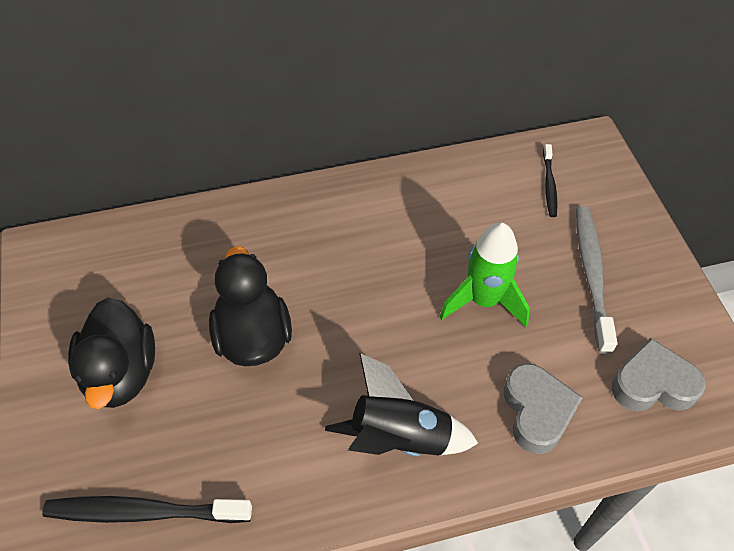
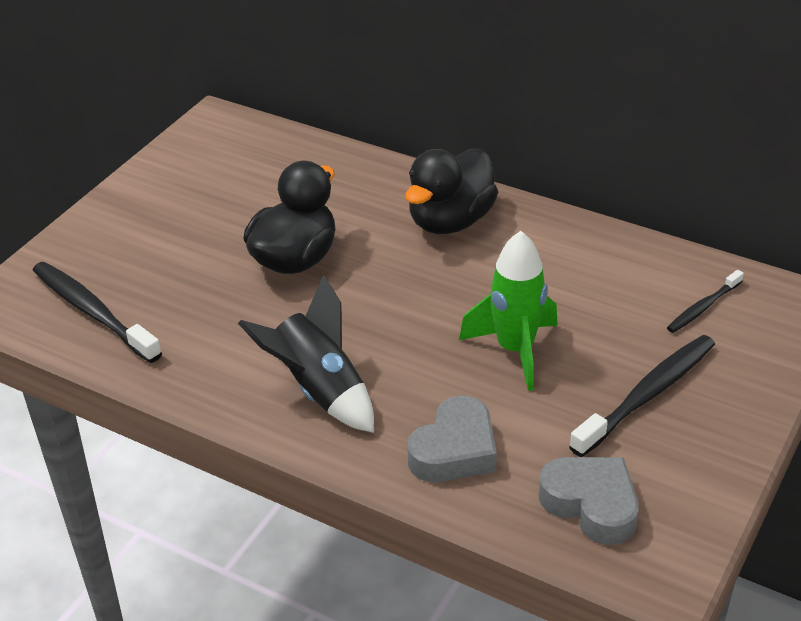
camera: 45 degrees right, 15 degrees down
black duck [68,297,155,409] -> black duck moved to [405,148,498,234]
grey toothbrush [576,206,618,354] -> black toothbrush [569,335,715,457]

